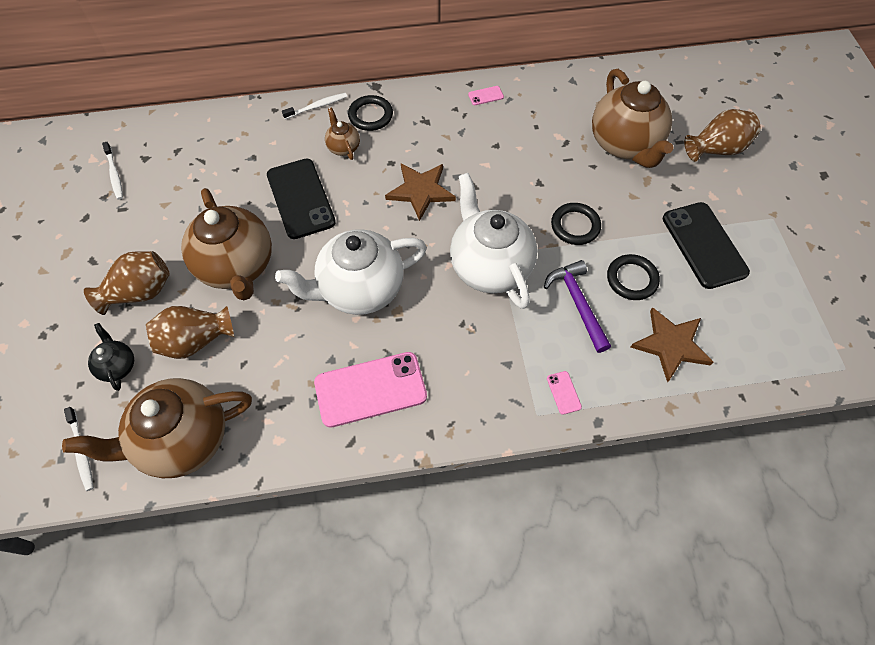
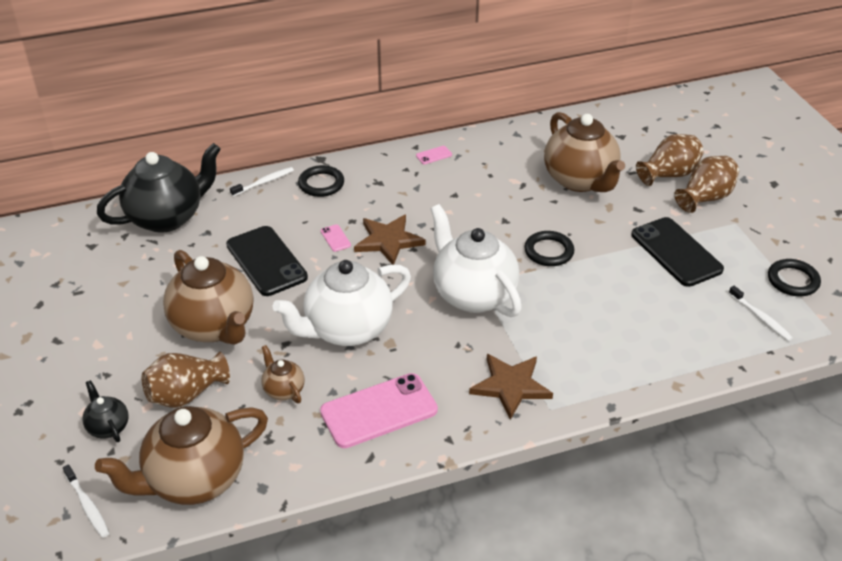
camera: 10 degrees left, 20 degrees down
brown vase [84,251,170,315] -> brown vase moved to [674,156,739,213]
white toothbrush [102,142,123,200] -> white toothbrush moved to [729,286,793,341]
brown teapot [325,107,360,160] -> brown teapot moved to [261,345,305,403]
purple hammer [544,260,611,353] -> none
pink phone [547,371,582,415] -> pink phone moved to [321,224,351,252]
black ring [607,254,660,300] -> black ring moved to [768,259,821,296]
brown star [630,307,714,383] -> brown star moved to [469,354,553,420]
none -> black teapot [97,143,221,233]

